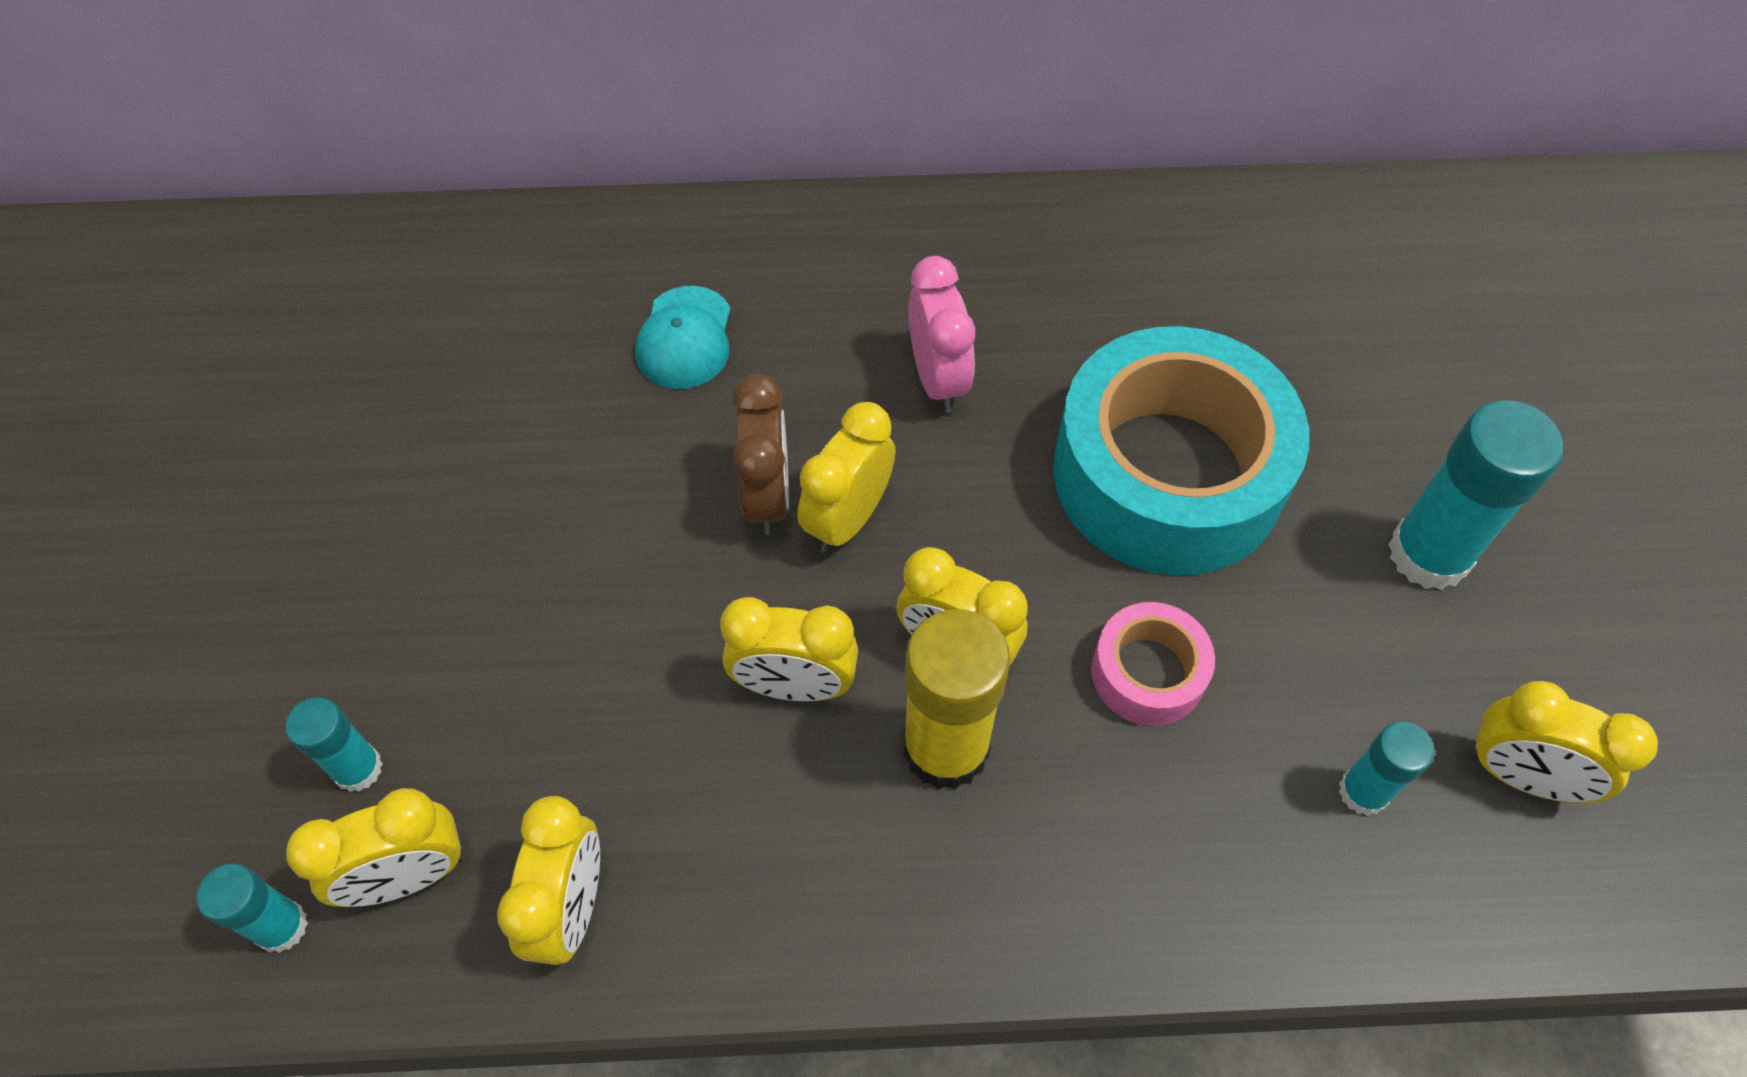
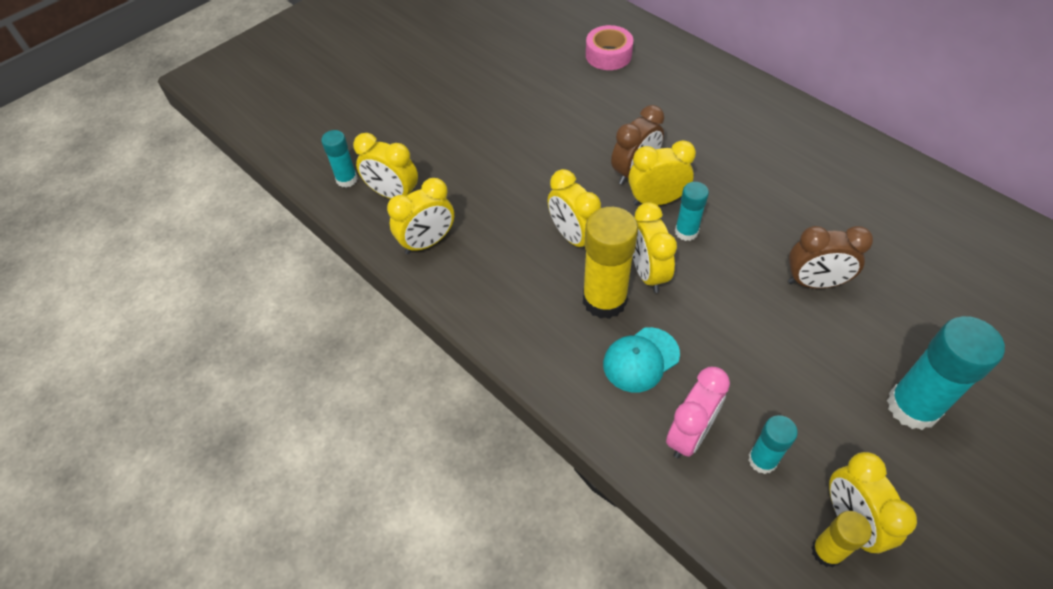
camera: 50 degrees right, 5 degrees down
turquoise glue stick [285,697,383,792] -> turquoise glue stick moved to [675,182,709,241]
turquoise cap [635,286,730,389] -> turquoise cap moved to [603,327,680,392]
pink clock [909,256,975,413] -> pink clock moved to [666,367,730,458]
turquoise tape [1053,326,1309,576] -> brown clock [788,226,873,289]
pink tape [1091,602,1215,726] -> pink tape moved to [586,25,633,70]
none -> yellow glue stick [811,511,872,568]

